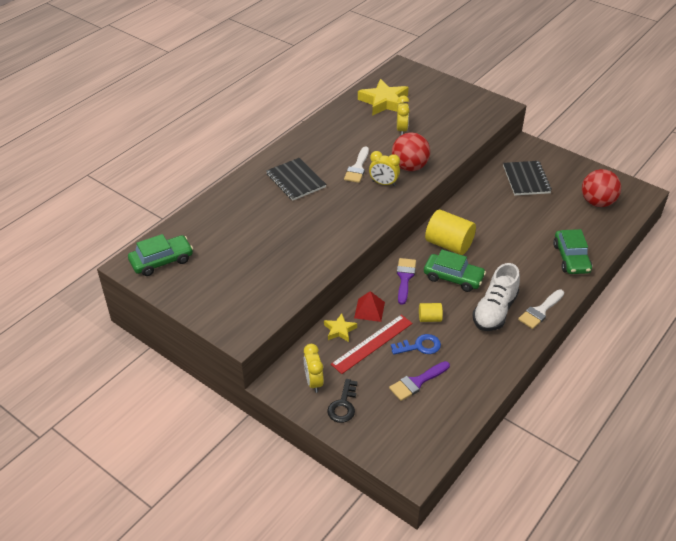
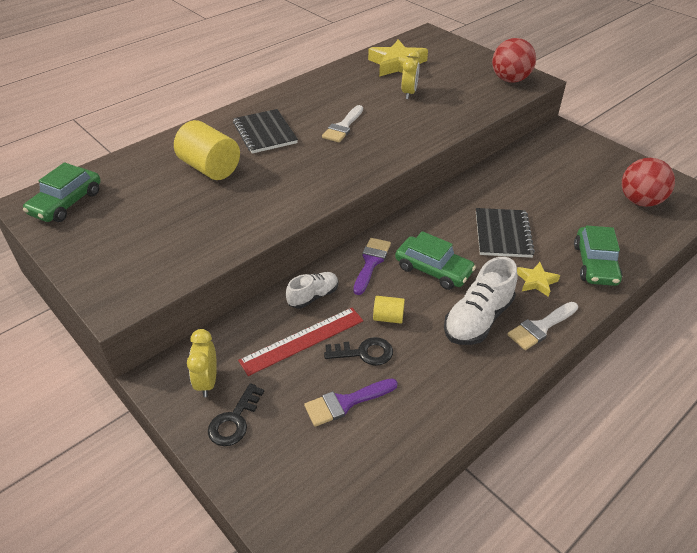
camera: 10 degrees right, 0 degrees up
green car [128,234,193,276] -> green car turned 135 degrees clockwise [23,162,101,222]
yellow star [324,313,357,342] -> yellow star moved to [517,262,560,297]
red pyramid [354,291,385,322] -> white shoe [286,272,338,309]
yellow clock [369,151,400,186] -> none
blue key [391,334,441,355] -> black key [324,337,393,366]
red ball [392,132,430,171] -> red ball moved to [492,38,536,83]
yellow cylinder [425,209,476,255] -> yellow cylinder moved to [174,120,240,180]
black notebook [503,161,552,195] -> black notebook moved to [476,208,535,258]

